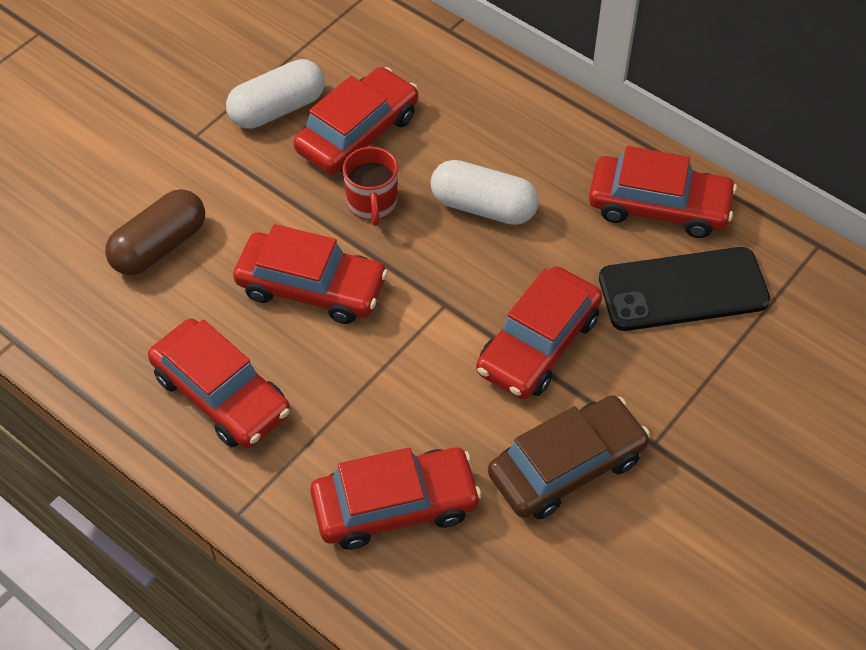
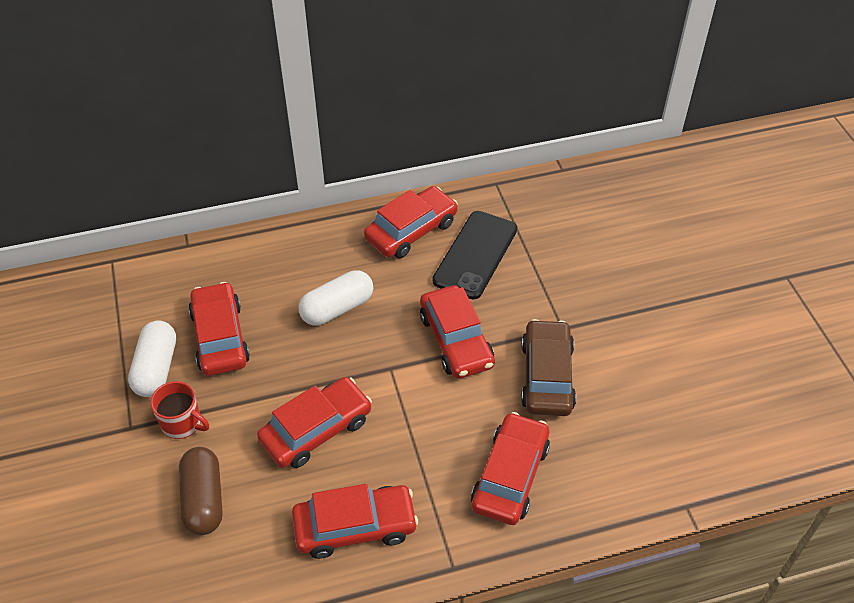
camera: 55 degrees left, 5 degrees down
red mug [343,147,398,226] -> red mug moved to [150,381,209,439]

